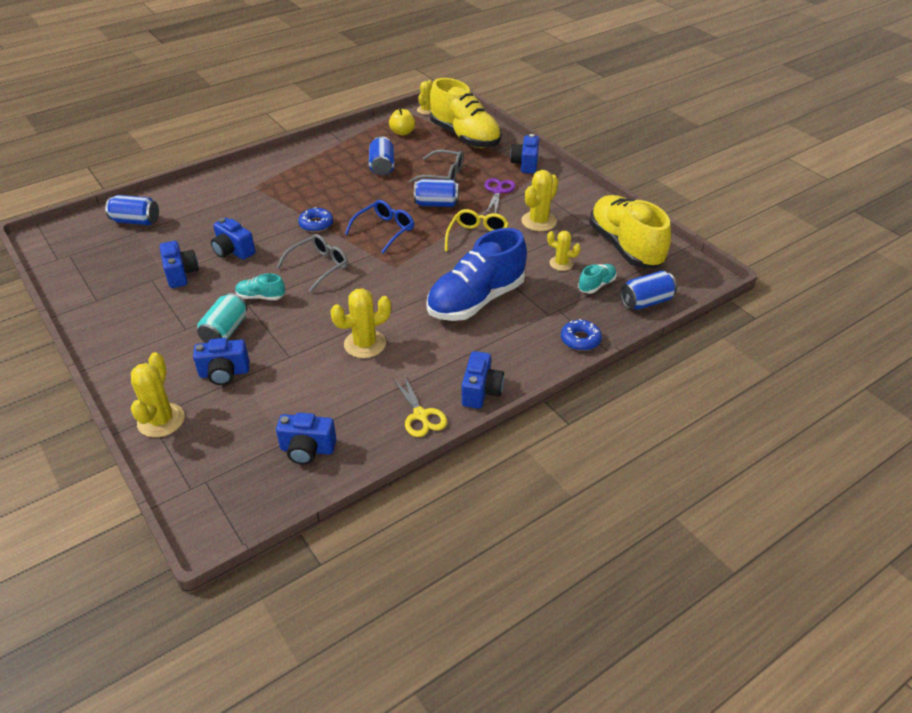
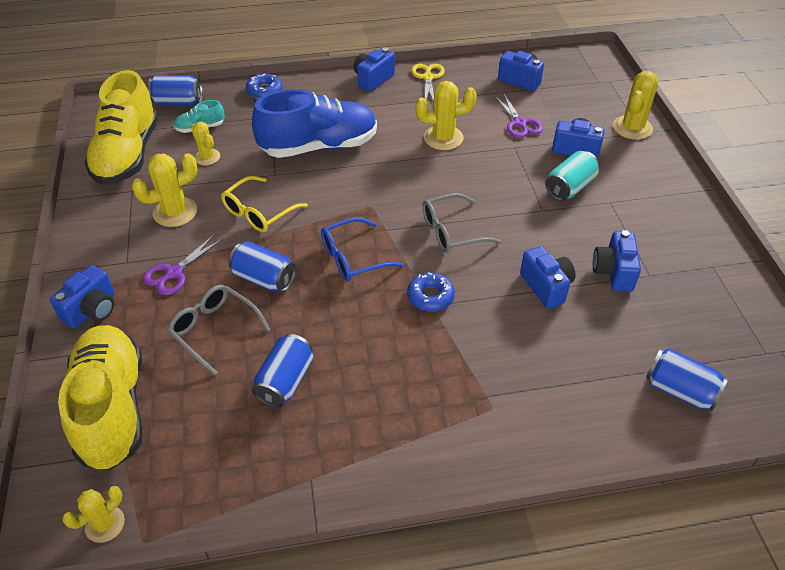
camera: 155 degrees left, 5 degrees up
turquoise shoe [235,273,285,300] -> none
yellow apple [389,108,415,136] -> none
none -> purple scissors [494,93,543,138]

